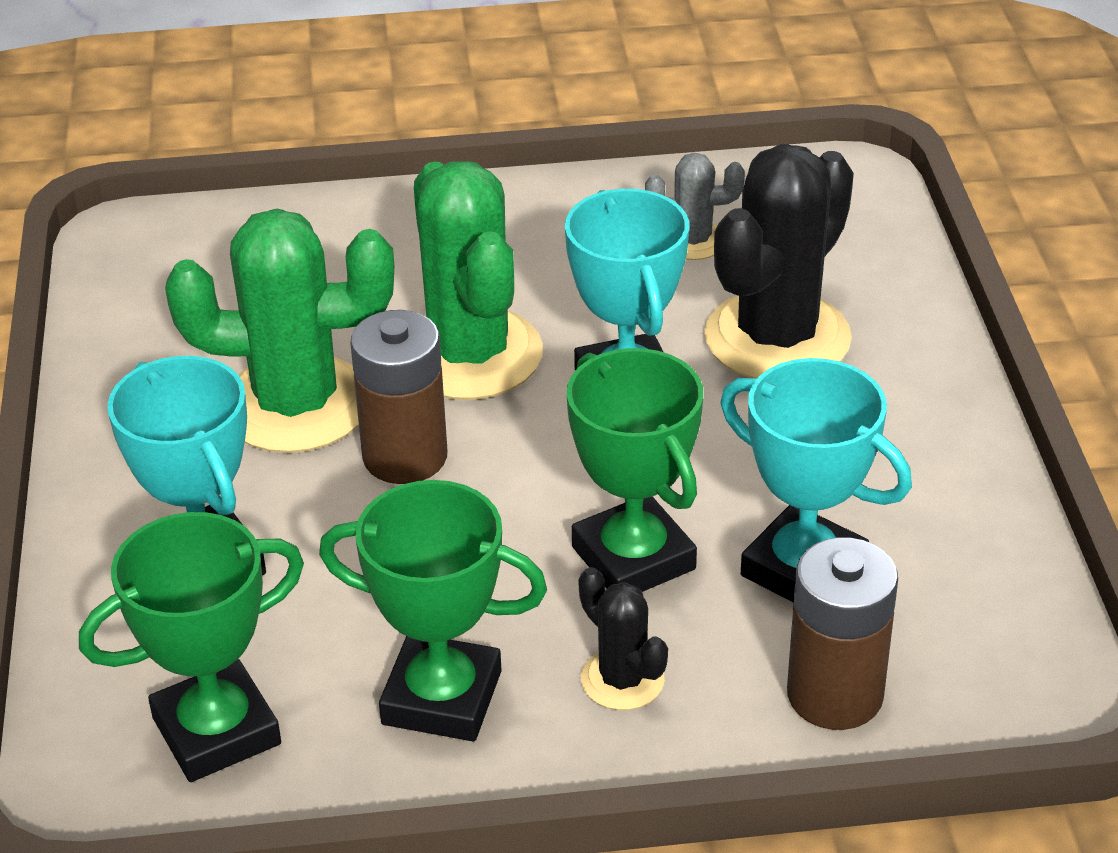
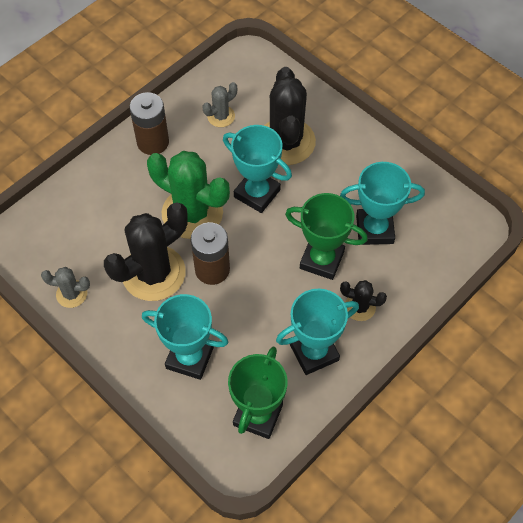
camera: 40 degrees left, 20 degrees up
green cactus [165,209,394,453] -> black cactus [104,202,188,301]
green trophy [319,480,547,741] -> turquoise trophy [276,289,359,375]
brown battery [787,537,898,730] -> brown battery moved to [130,92,169,155]
none -> grey cactus [41,267,90,308]

